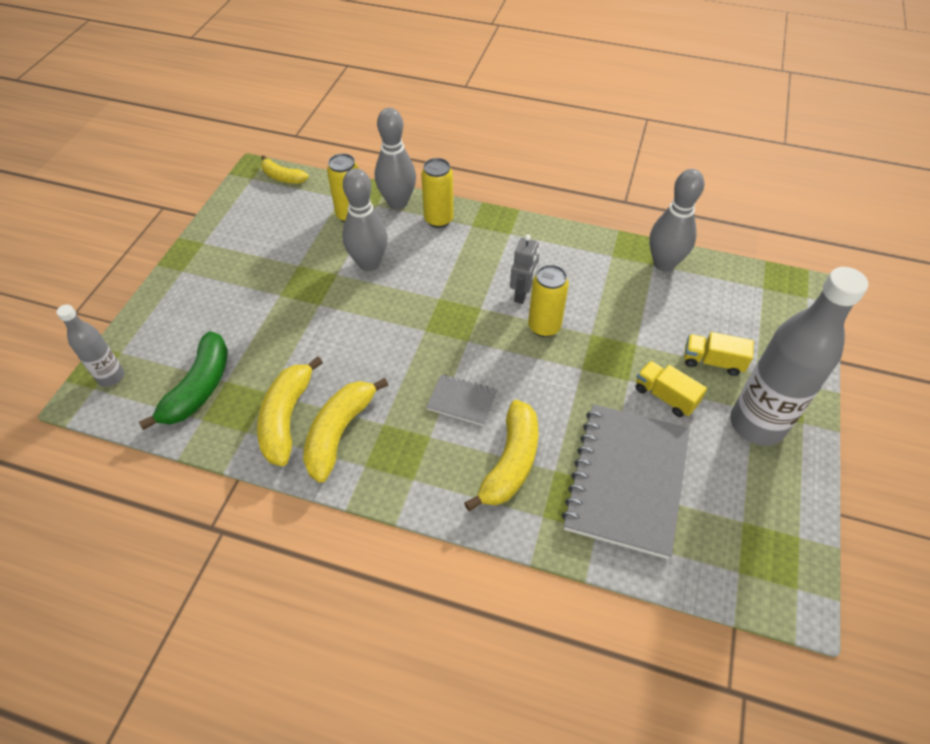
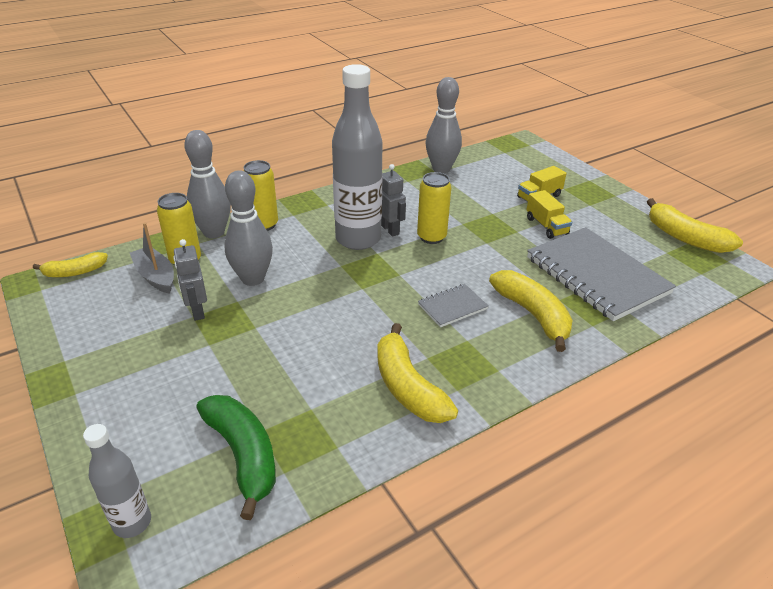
camera: 50 degrees left, 15 degrees down
yellow banana [257,356,323,466] -> yellow banana moved to [647,198,743,253]
yellow truck [636,361,707,417] -> yellow truck turned 105 degrees counterclockwise [526,190,572,239]
grey bottle [730,267,868,446] -> grey bottle moved to [332,64,383,250]
none -> grey boat [130,223,174,294]
none -> grey robot [173,239,207,321]

